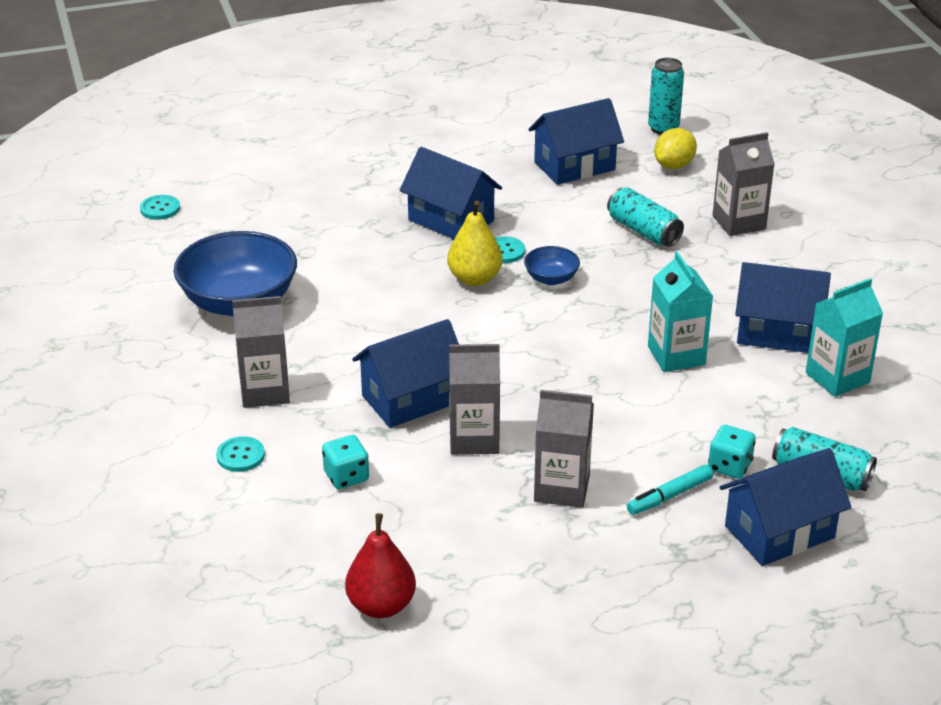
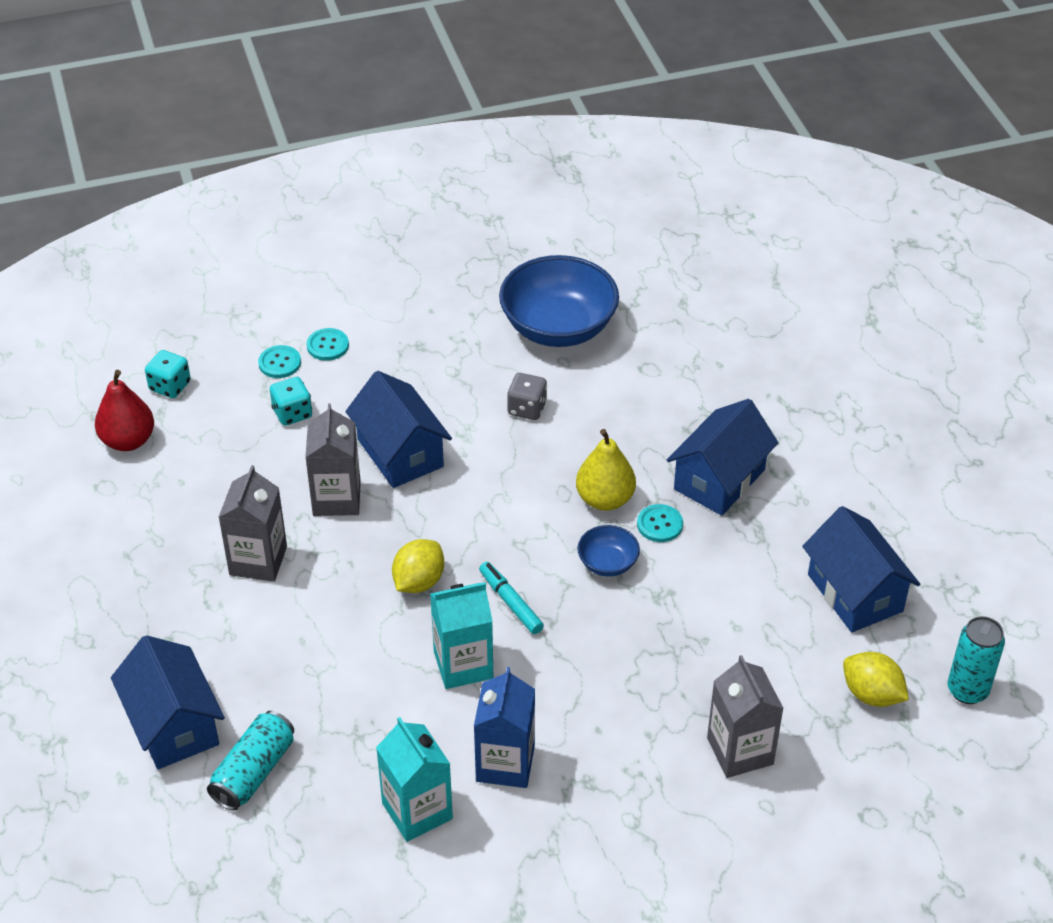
camera: 90 degrees right, 10 degrees up
turquoise button [140,195,180,220] -> turquoise button moved to [258,345,301,378]
grey carton [232,296,290,408] -> none
turquoise can [607,187,684,247] -> none
turquoise marker [627,465,713,515] -> turquoise marker moved to [479,562,544,634]
turquoise dice [708,425,756,479] -> turquoise dice moved to [145,350,191,398]
blue house [735,262,831,353] -> blue carton [474,667,535,788]
none -> yellow lemon [392,539,444,593]
none -> grey dice [507,373,547,420]

